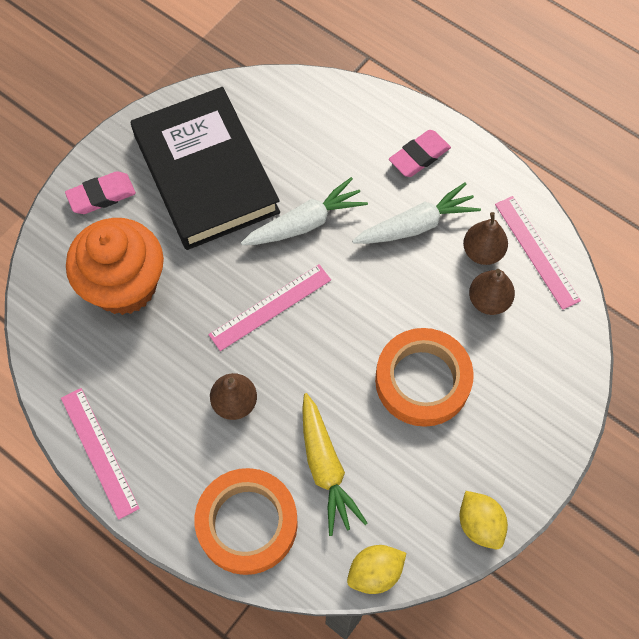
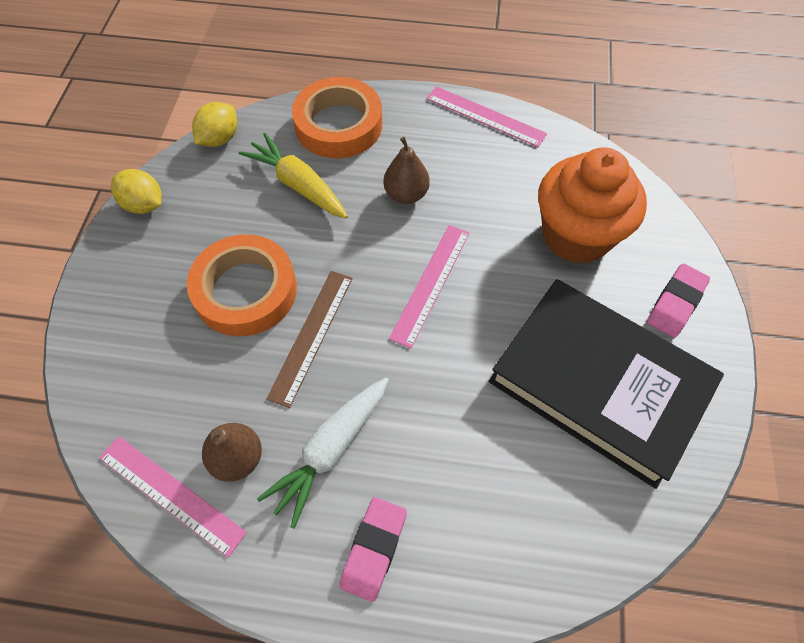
camera: 150 degrees right, 5 degrees down
white carrot [241,177,368,245] -> none
brown pear [469,269,515,315] -> none
none -> brown ruler [266,271,353,408]

